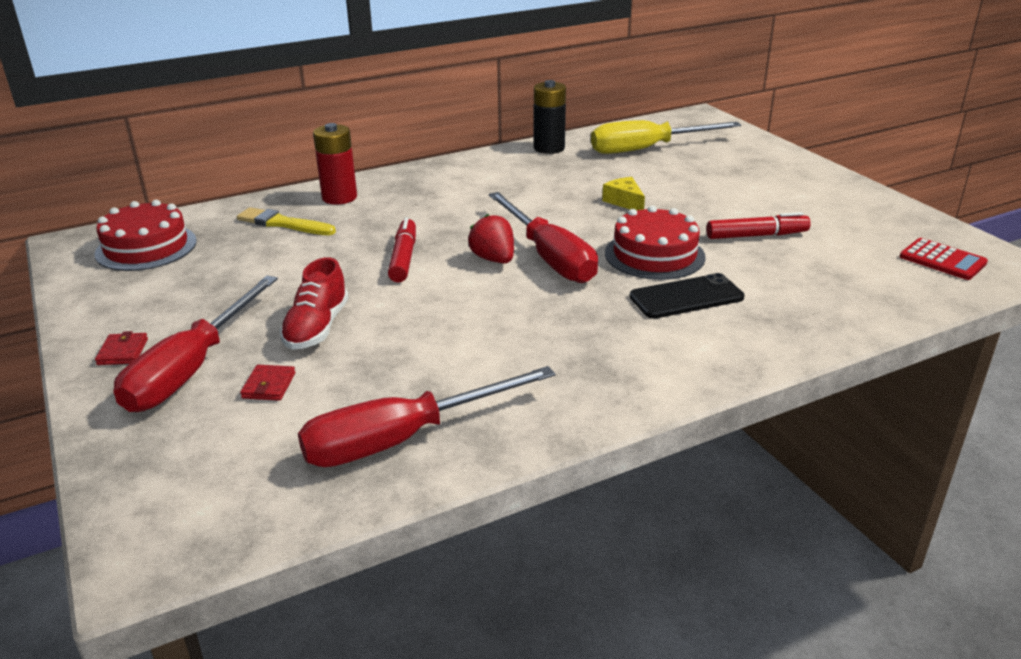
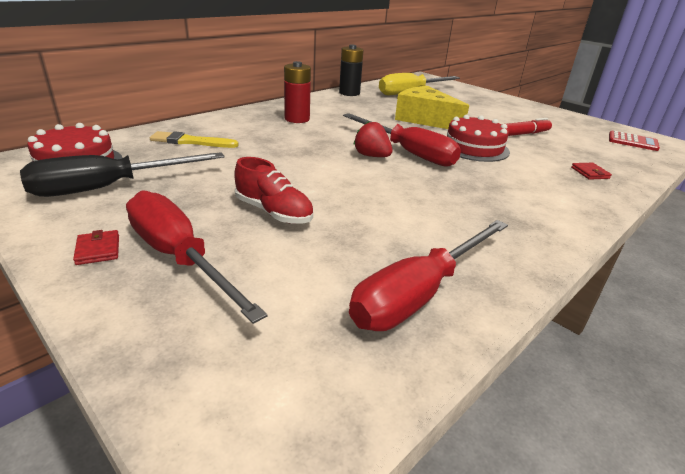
camera: 20 degrees left, 0 degrees up
red screwdriver [113,276,278,412] -> red screwdriver turned 135 degrees clockwise [126,190,268,324]
red wallet [240,365,295,401] -> red wallet moved to [571,163,612,180]
red shoe [280,257,349,350] -> red shoe turned 45 degrees counterclockwise [234,157,314,224]
red battery [313,123,357,205] -> red battery moved to [284,61,311,123]
red marker [388,217,416,282] -> none
yellow cheese [602,177,645,211] -> yellow cheese [395,86,469,129], size x2.09
black phone [629,273,745,319] -> none
none -> black screwdriver [20,152,224,197]

